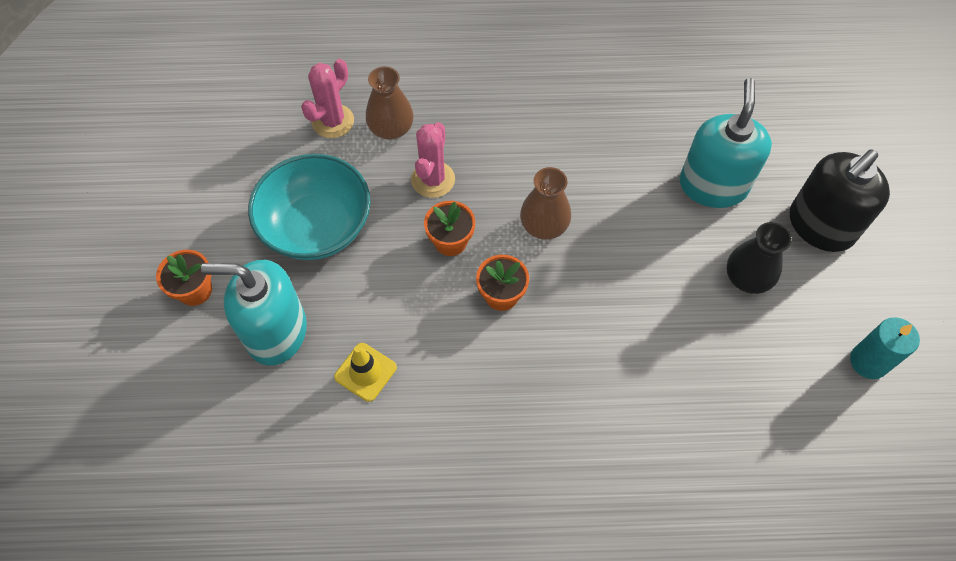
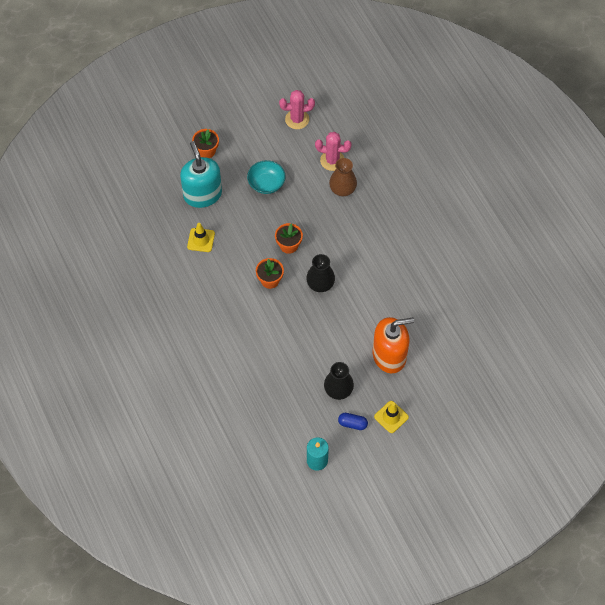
camera: 65 degrees right, 0 degrees up
turquoise bowl [248,154,371,260] -> turquoise bowl [247,160,285,194], size x0.59
pink cactus [411,122,455,198] -> pink cactus moved to [279,90,315,129]
brown vase [520,167,571,240] -> black vase [306,254,335,292]
turquoise soap dispenser [680,78,772,208] -> orange soap dispenser [373,317,414,373]
black soap dispenser [790,149,890,252] -> yellow traffic cone [374,401,409,433]
none -> blue capsule [338,413,368,430]

